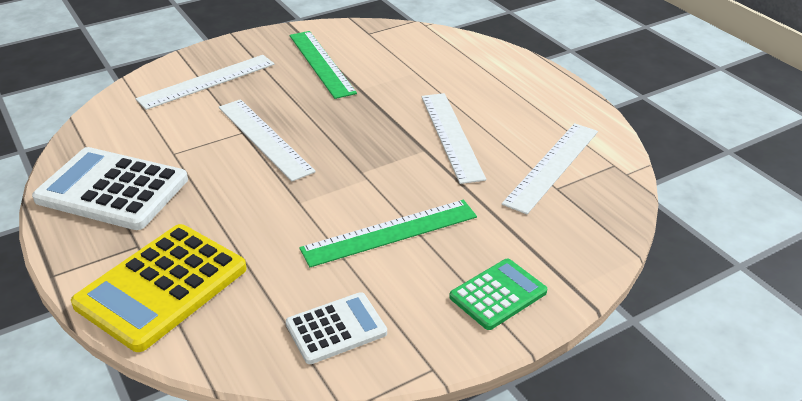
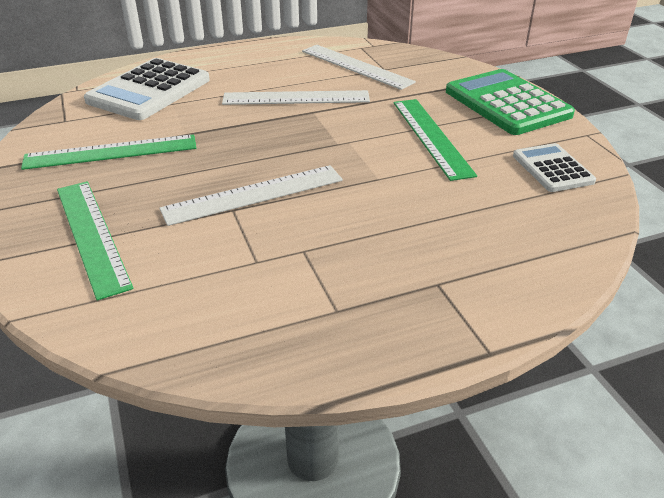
camera: 80 degrees left, 0 degrees up
white calculator [32,147,188,230] -> white calculator moved to [84,58,210,120]
yellow calculator [71,224,247,352] -> none
white ruler [136,55,274,110] -> green ruler [57,182,133,300]
green calculator [449,259,547,330] -> green calculator [446,69,575,135], size x1.75

